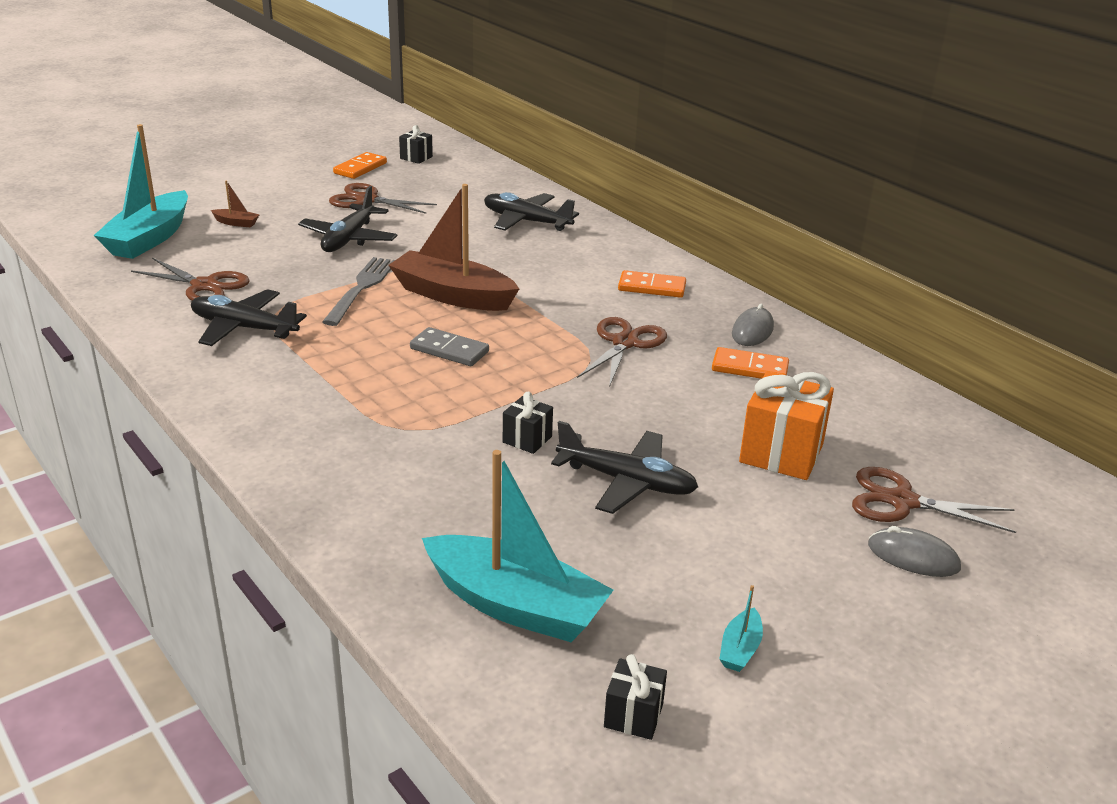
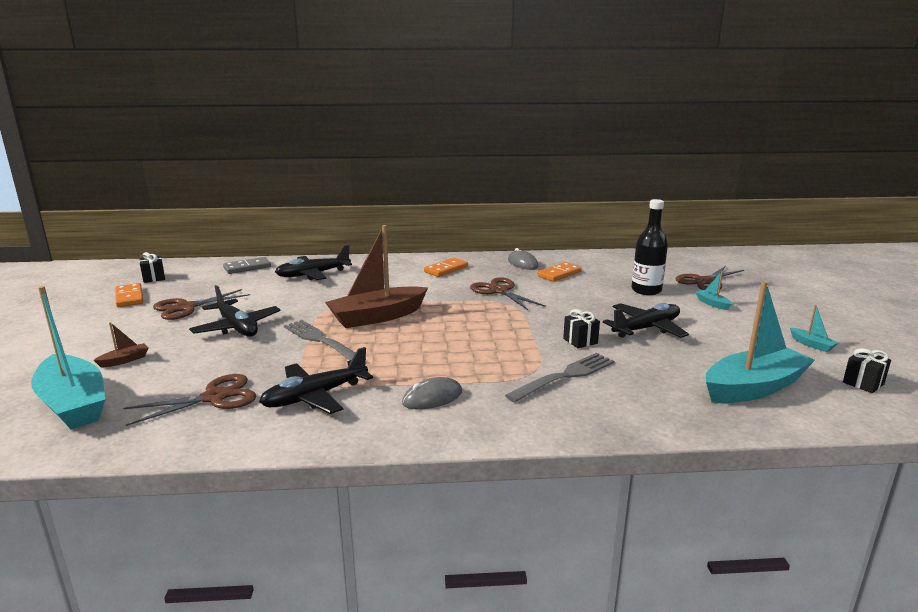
camera: 55 degrees left, 10 degrees down
grey domino [410,327,489,366] -> grey domino moved to [223,257,271,274]
orange gift [739,372,834,480] -> black bottle [632,199,668,295]
grey mouse [868,526,961,577] -> grey mouse moved to [402,377,462,410]
none -> grey fork [505,353,615,402]
none -> turquoise boat [696,271,732,310]

